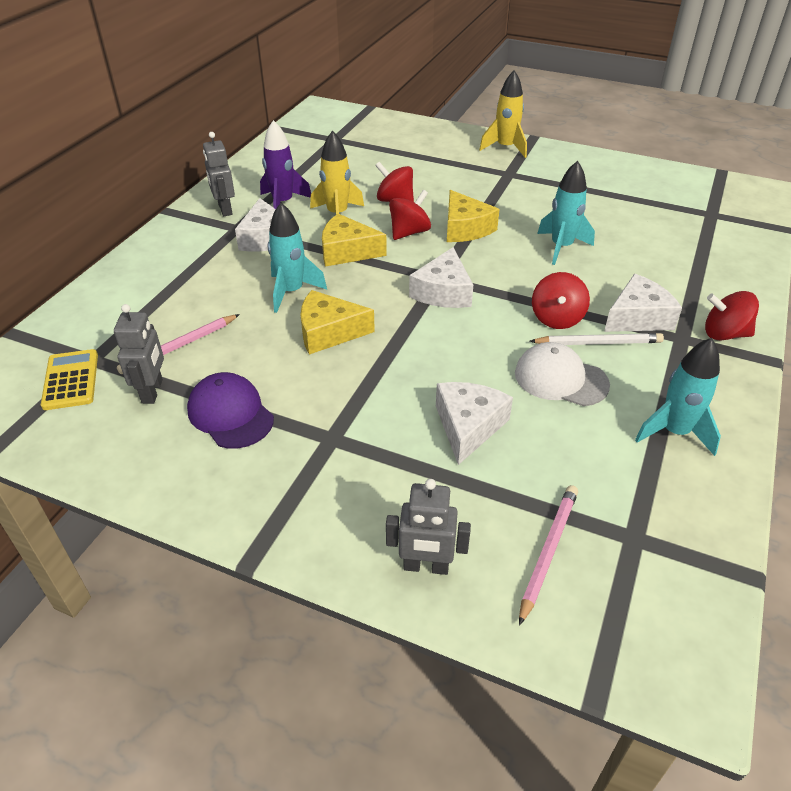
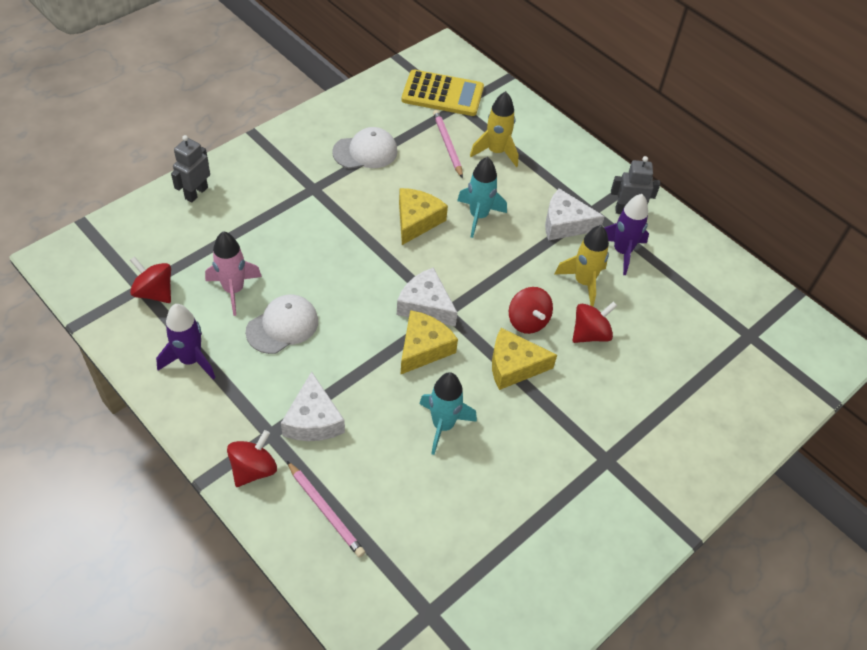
camera: 110 degrees right, 10 degrees up
yellow calculator [41,349,98,410] -> yellow calculator [401,70,484,116], size x1.51
grey robot [114,304,164,404] -> none
purple cap [187,372,274,448] -> white cap [332,127,398,169]
yellow cheese [322,214,387,267] -> yellow cheese moved to [400,310,458,375]
white cheese [436,382,513,465] -> none
yellow rocket [479,70,527,158] -> yellow rocket moved to [470,91,518,167]
pink pencil [519,485,578,626] -> pink pencil moved to [287,461,365,557]
white pencil [530,333,664,345] -> none
red spinning top [532,272,590,329] -> red spinning top moved to [130,256,171,303]
turquoise rocket [635,338,721,456] -> purple rocket [156,304,216,380]
none -> pink rocket [205,231,262,316]

